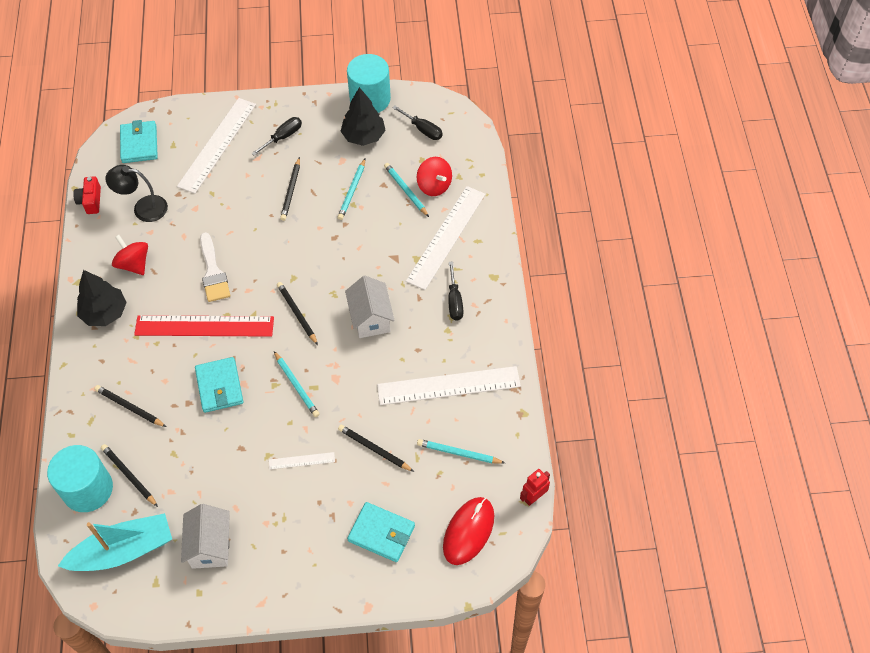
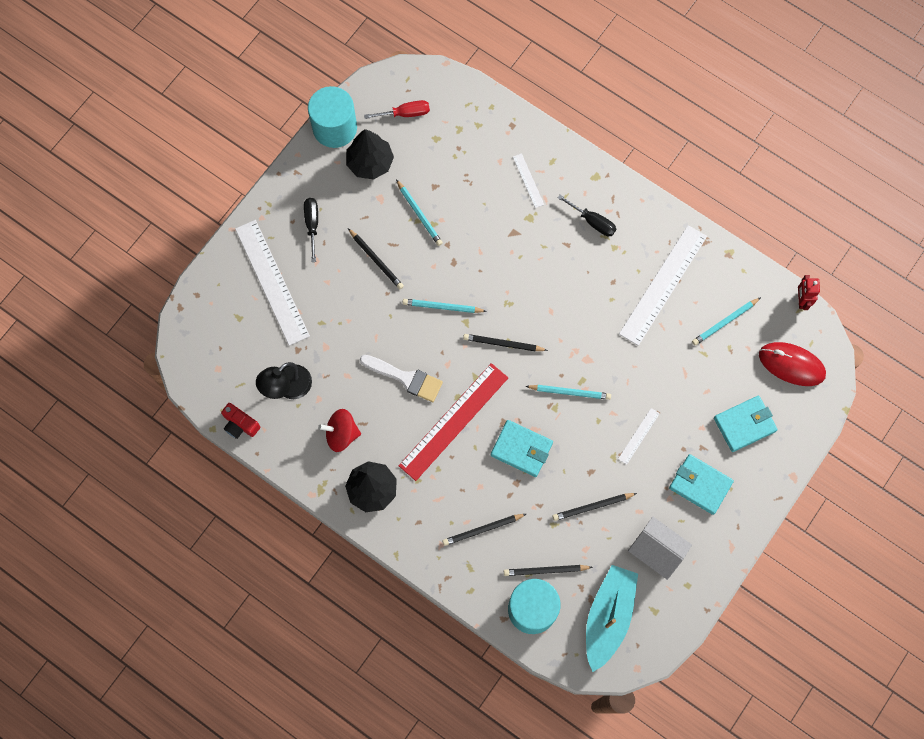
camera: 50 degrees left, 15 degrees up
turquoise wallet [120,120,158,163] -> turquoise wallet moved to [669,454,734,515]
black pencil [338,425,414,472] -> black pencil moved to [552,493,637,521]
white house [345,276,395,338] -> none
turquoise pencil [384,163,429,217] -> turquoise pencil moved to [403,299,487,313]
black screwdriver [392,105,443,140] -> red screwdriver [364,100,430,119]
white ruler [406,186,485,290] -> white ruler [513,153,544,208], size x0.45
red spinning top [417,157,452,196] -> none
red mouse [443,497,494,565] -> red mouse turned 45 degrees counterclockwise [759,342,826,386]

